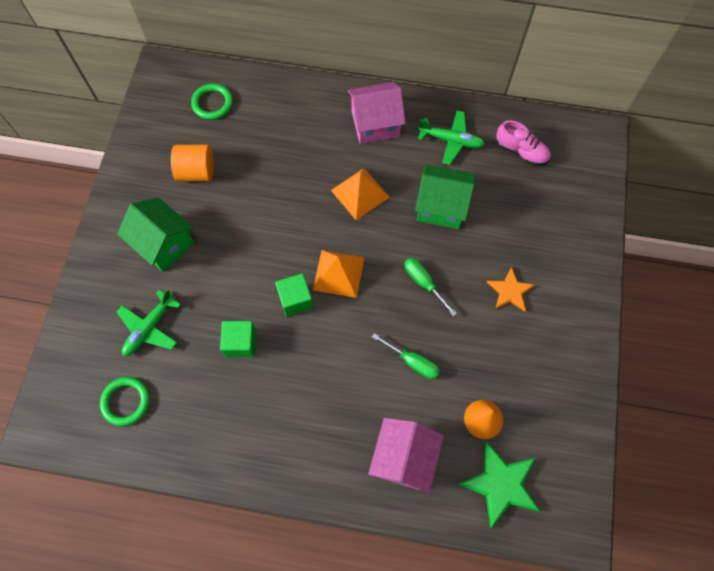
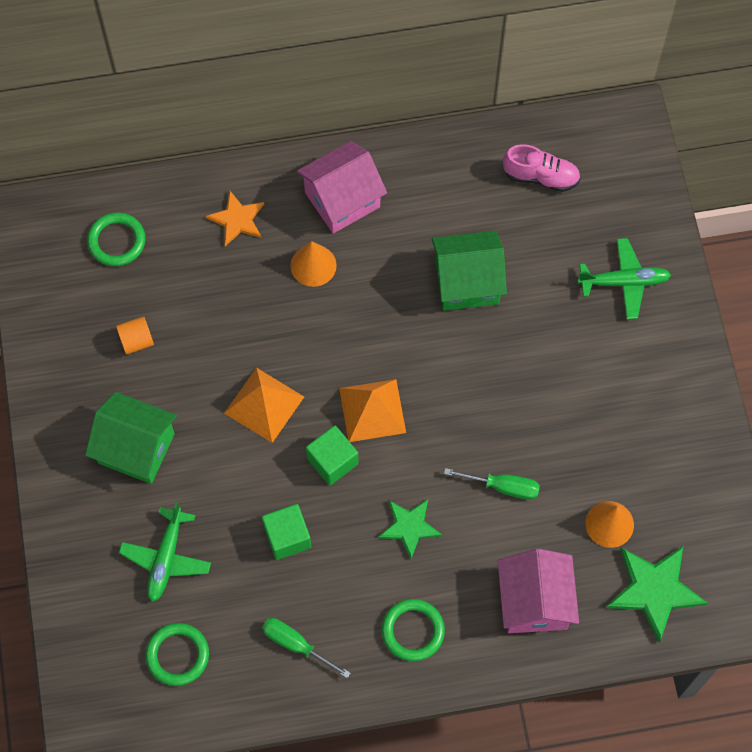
camera: 20 degrees left, 0 degrees up
orange cylinder [171,144,214,181] -> orange cylinder [116,317,154,355], size x0.63
orange pyramid [331,168,390,220] -> orange pyramid moved to [224,368,304,443]
green screwdriver [405,258,457,316] -> green screwdriver moved to [262,618,350,678]
green plane [418,110,485,165] -> green plane moved to [578,238,671,319]
orange star [487,267,535,312] -> orange star moved to [206,191,264,246]
none -> orange cone [291,241,337,287]
none -> green star [378,499,442,559]
none -> green ring [382,599,445,661]

